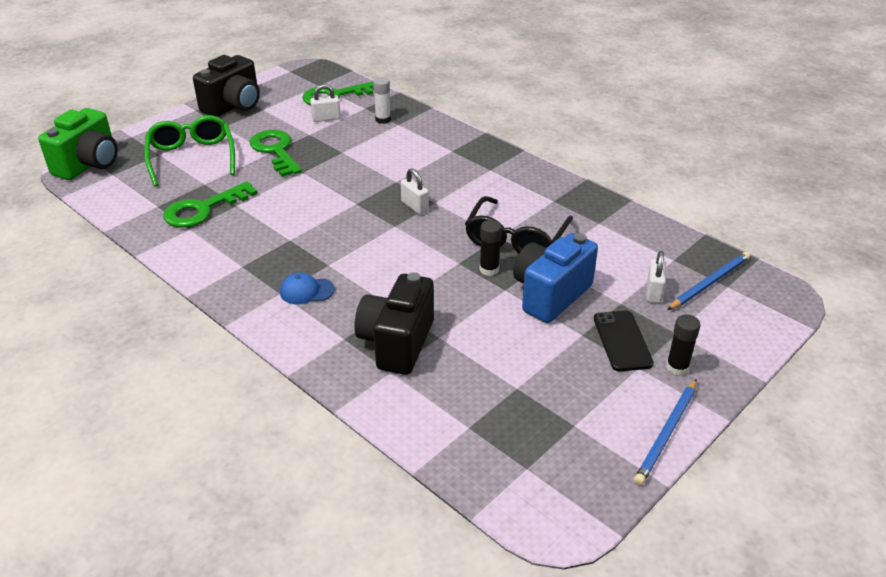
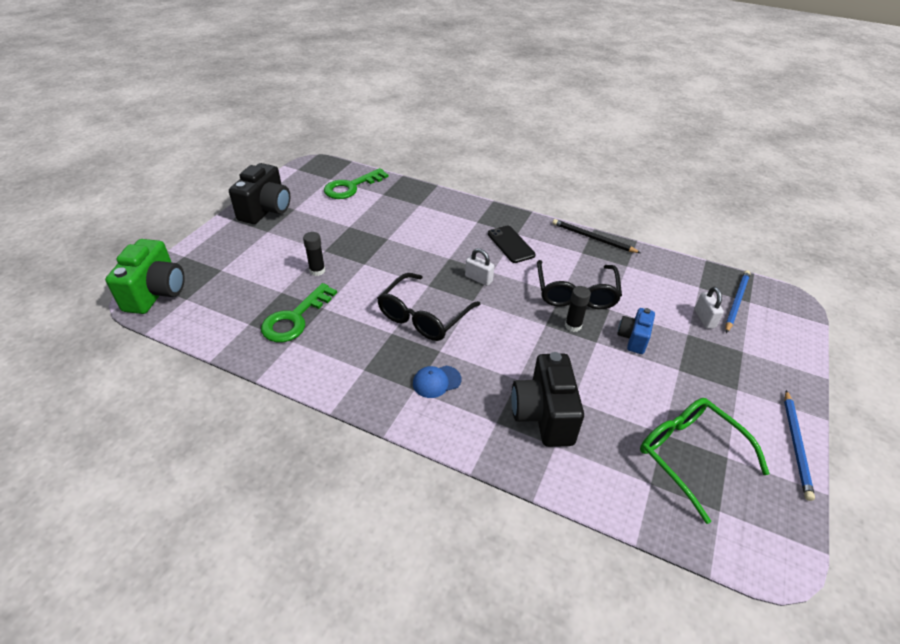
camera: 20 degrees left, 5 degrees up
green glasses [144,115,235,187] -> green glasses moved to [640,398,770,524]
green key [250,130,302,177] -> none
white padlock [310,84,341,122] -> none
white glue stick [373,77,391,124] -> none
blue camera [513,233,598,323] -> blue camera [617,308,655,354], size x0.58
black phone [594,310,654,371] -> black phone moved to [488,225,536,263]
black glue stick [666,314,701,376] -> black glue stick moved to [303,232,325,276]
none -> black glasses [377,273,480,341]
none -> black pencil [552,219,641,253]

